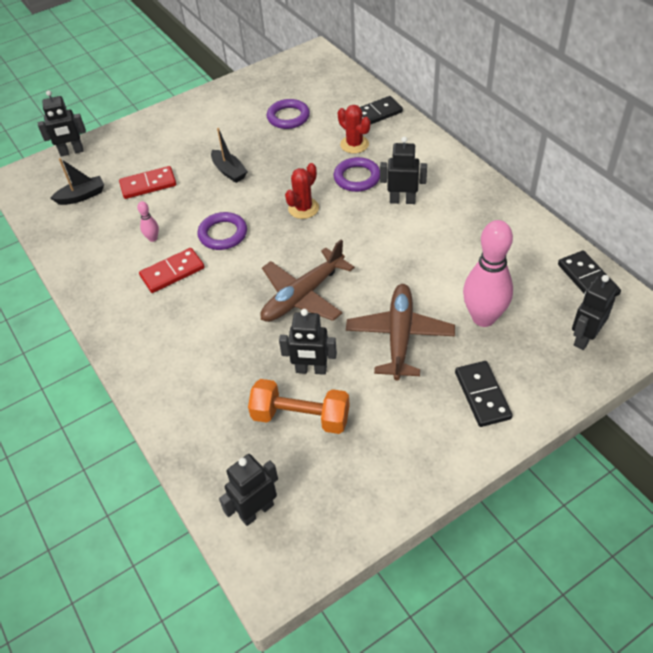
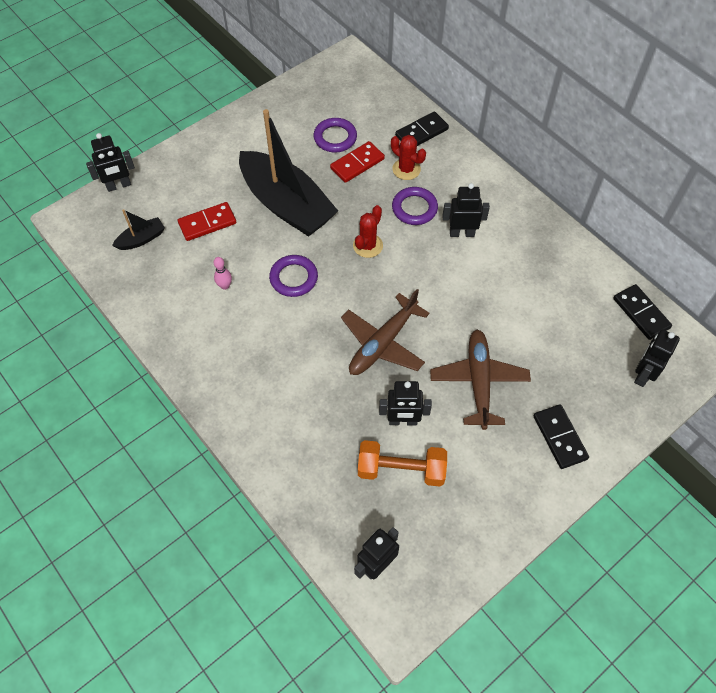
camera: 10 degrees left, 10 degrees up
red domino [139,248,205,293] -> red domino moved to [330,141,385,183]
black boat [211,128,248,183] -> black boat [239,109,338,237], size x2.39
pink bowling pin [463,220,513,327] -> none

